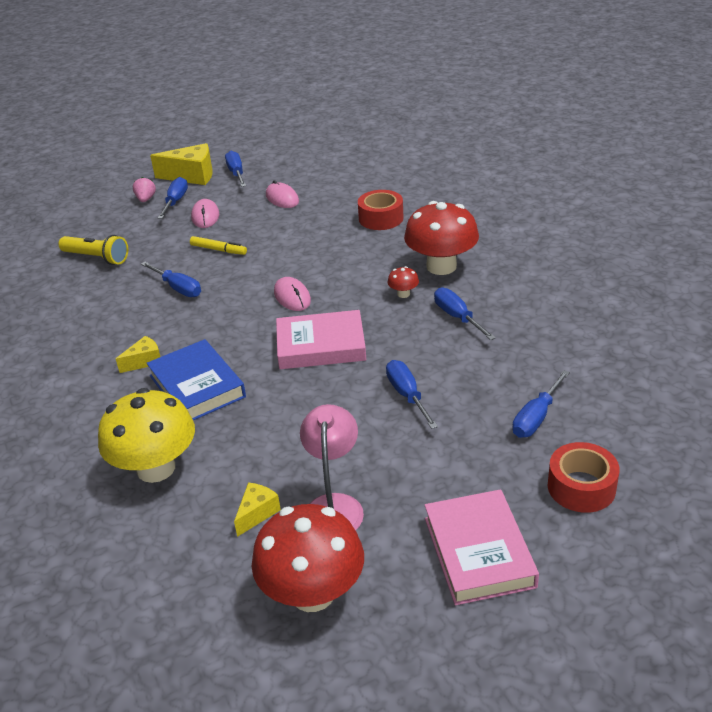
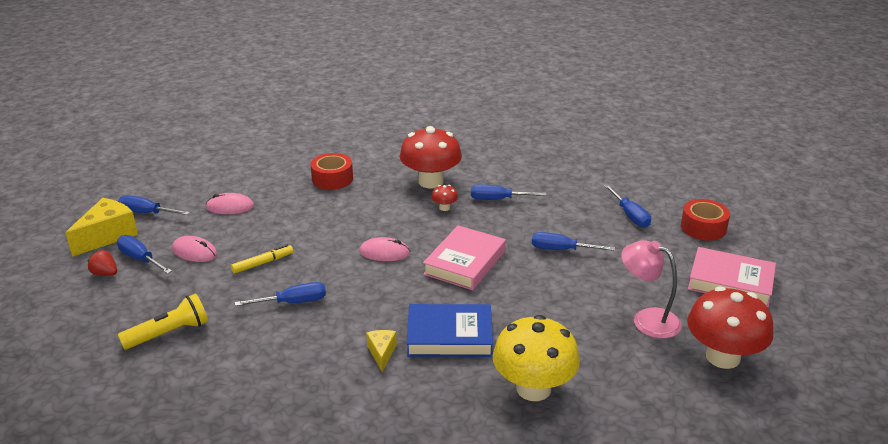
camera: 60 degrees left, 5 degrees down
pink strawberry [133,177,156,202] -> red strawberry [88,250,117,276]
yellow cheese [234,482,281,537] -> none

